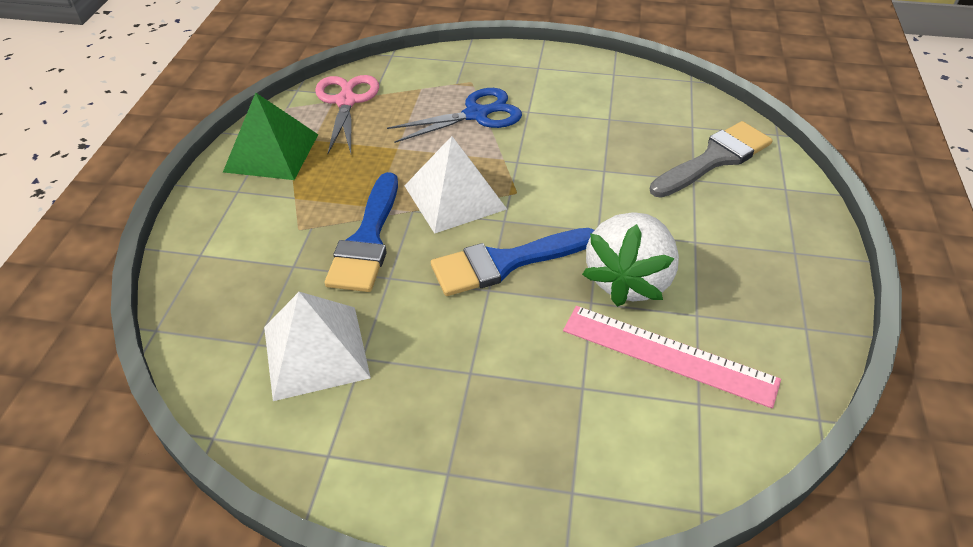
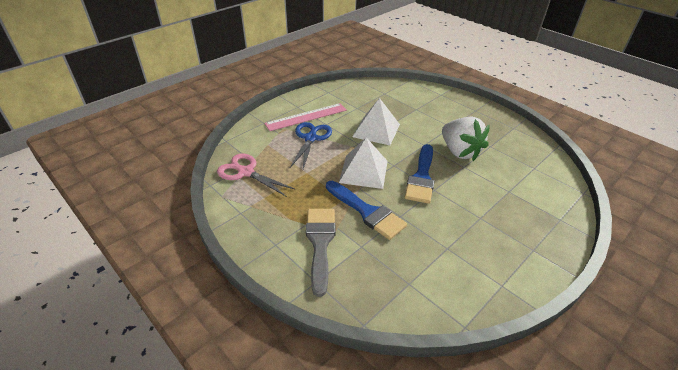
camera: 55 degrees left, 5 degrees down
green pyramid [223,92,318,180] -> none
white pyramid [264,292,371,401] -> white pyramid moved to [352,98,400,146]
pink ruler [563,306,781,409] -> pink ruler moved to [264,103,347,131]
grey brush [650,121,772,198] -> grey brush moved to [306,209,335,297]

